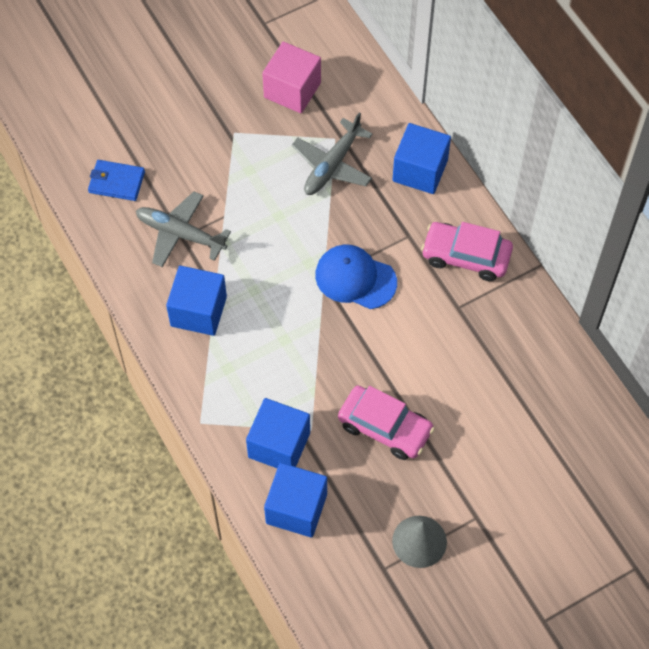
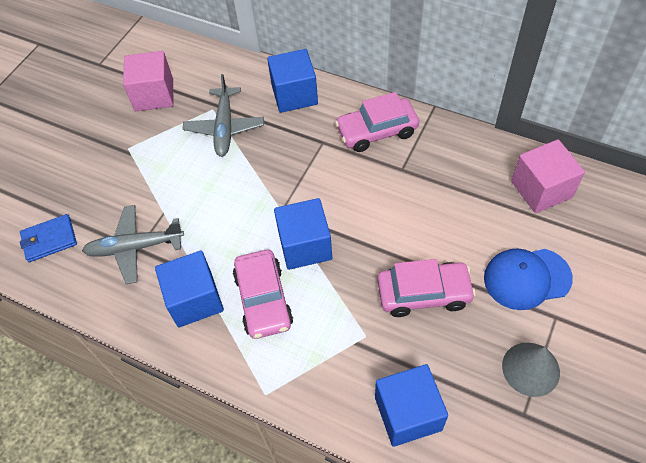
camera: 30 degrees left, 5 degrees down
blue cube [246,398,310,468] -> blue cube moved to [274,198,332,270]
blue cap [315,245,397,309] -> blue cap moved to [484,248,573,310]
none -> pink car [233,250,293,339]
none -> pink cube [511,140,585,213]

